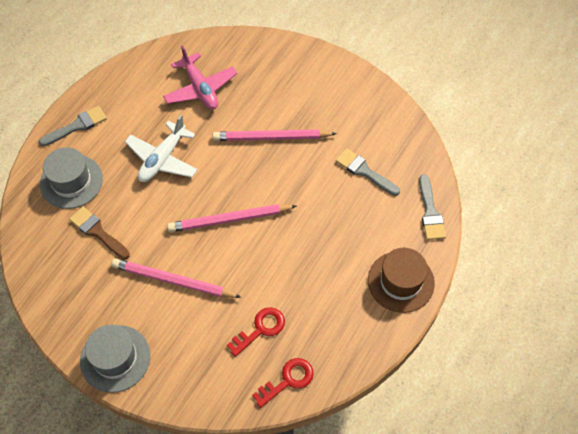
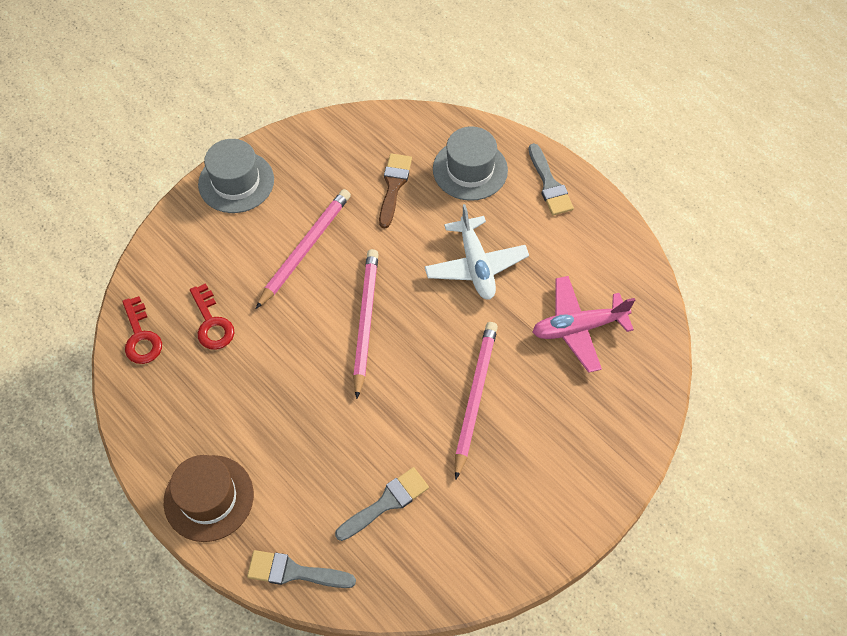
camera: 105 degrees right, 0 degrees up
brown brush [69,207,130,259] -> brown brush turned 45 degrees counterclockwise [379,153,412,229]
white plane [125,115,198,182] -> white plane turned 150 degrees counterclockwise [425,204,529,300]

